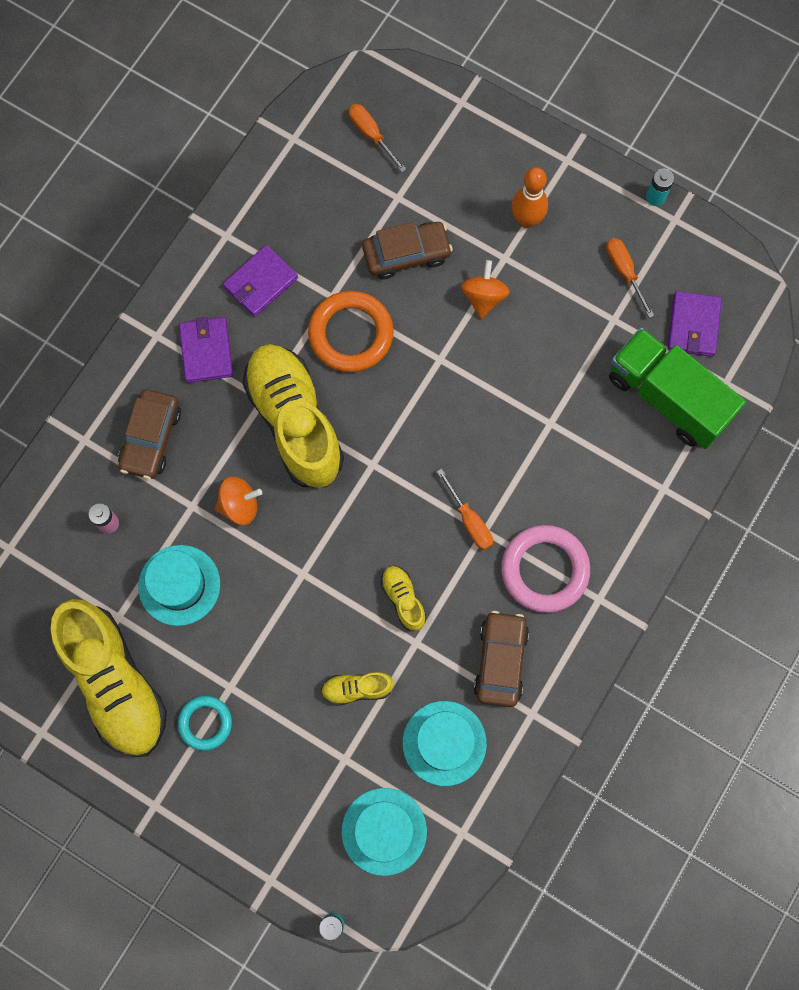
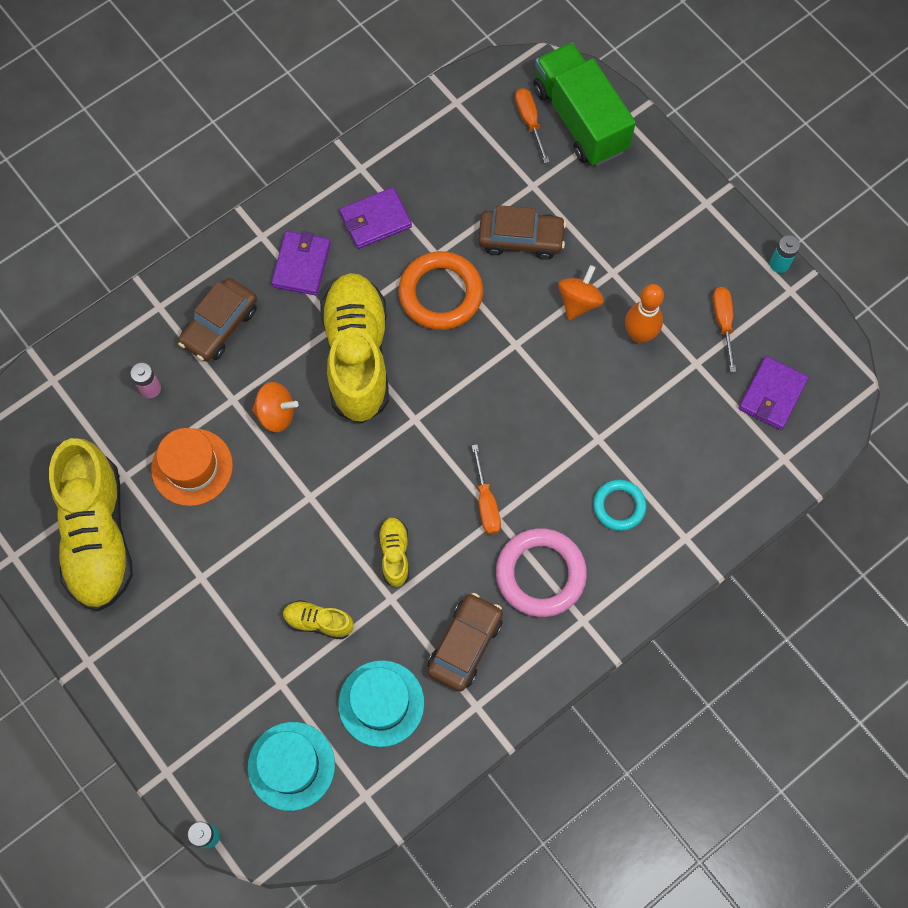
camera: 20 degrees right, 5 degrees down
turquoise hat [138,545,220,626] -> orange hat [151,428,233,506]
turquoise ring [178,696,232,751] -> turquoise ring moved to [593,480,646,531]
orange bowling pin [511,167,548,228] -> orange bowling pin moved to [625,284,664,343]
green truck [609,327,746,449] -> green truck moved to [533,42,636,166]

